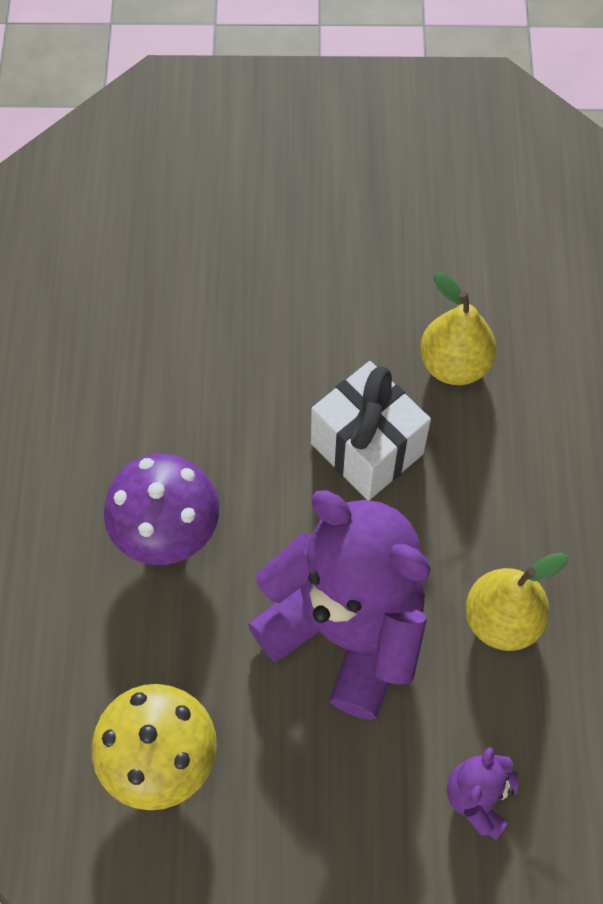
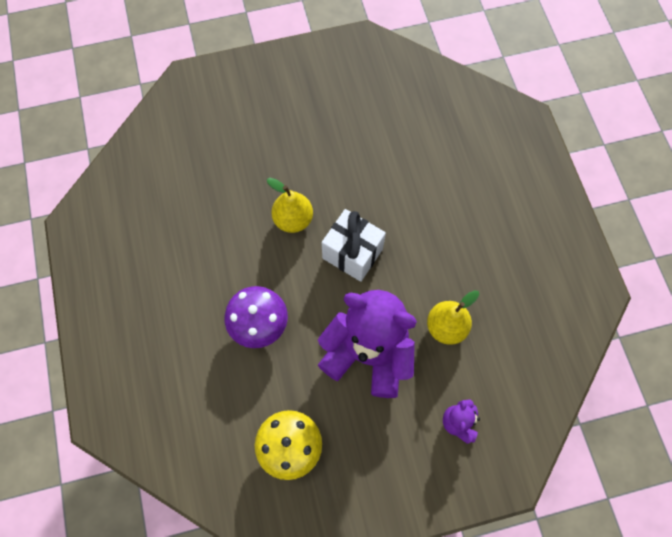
camera: 15 degrees left, 5 degrees up
yellow pear [420,272,496,385] -> yellow pear moved to [267,178,313,233]

